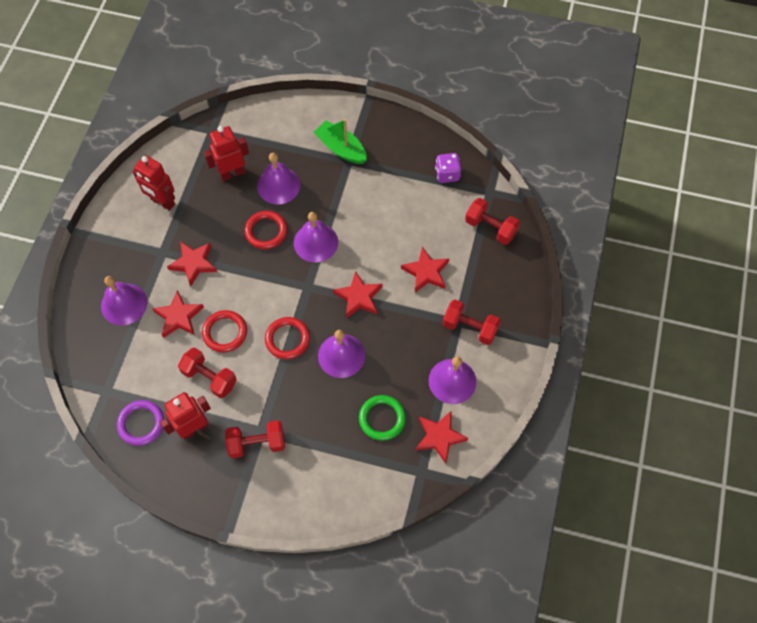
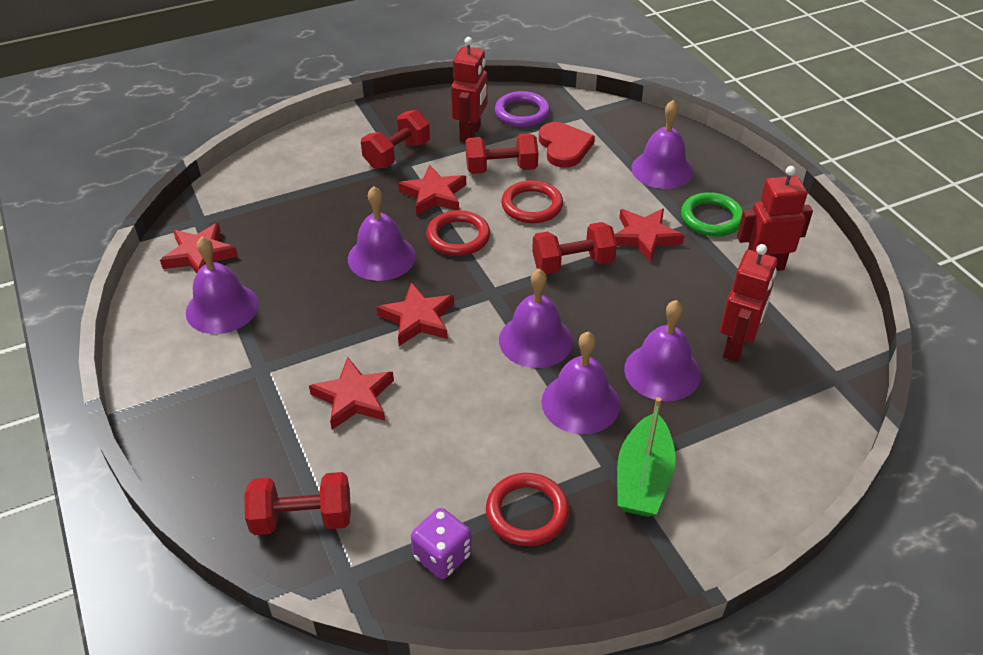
camera: 140 degrees right, 20 degrees down
red star [152,290,204,338] -> red star moved to [398,165,466,216]
red ring [245,211,287,249] -> red ring moved to [486,473,569,546]
green boat [313,119,367,164] -> green boat turned 105 degrees clockwise [617,397,675,517]
green ring [359,395,406,441] -> green ring moved to [681,192,743,236]
red dumbbell [442,299,501,345] -> red dumbbell moved to [532,222,617,274]
none -> red heart [539,122,595,168]
none -> purple bell [541,332,620,434]

